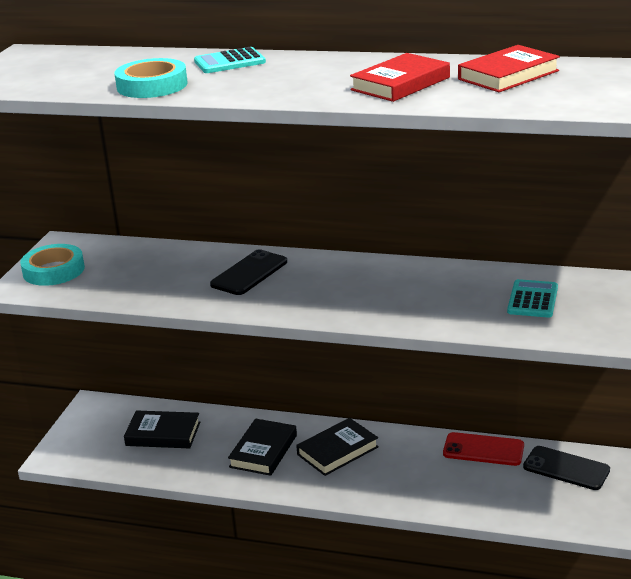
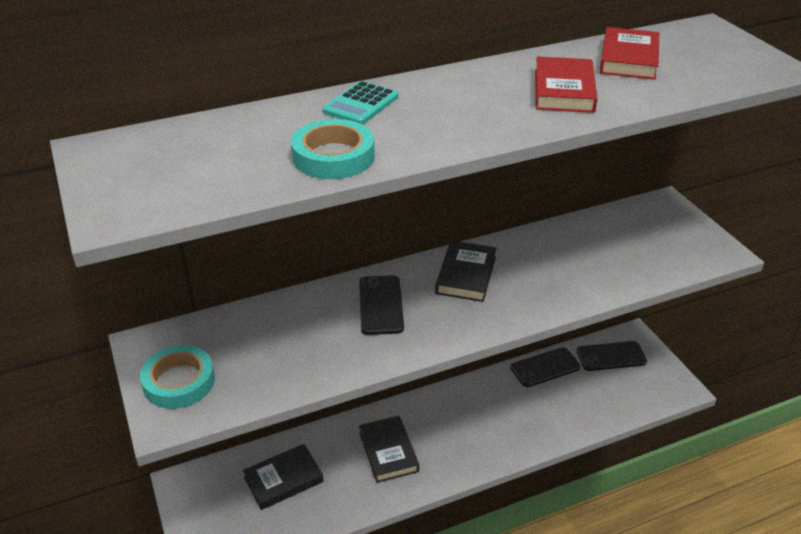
camera: 40 degrees left, 10 degrees up
black book [296,418,379,476] -> black book moved to [435,241,497,302]
red phone [443,432,524,466] -> black phone [510,347,580,387]
turquoise calculator [507,279,558,318] -> none

